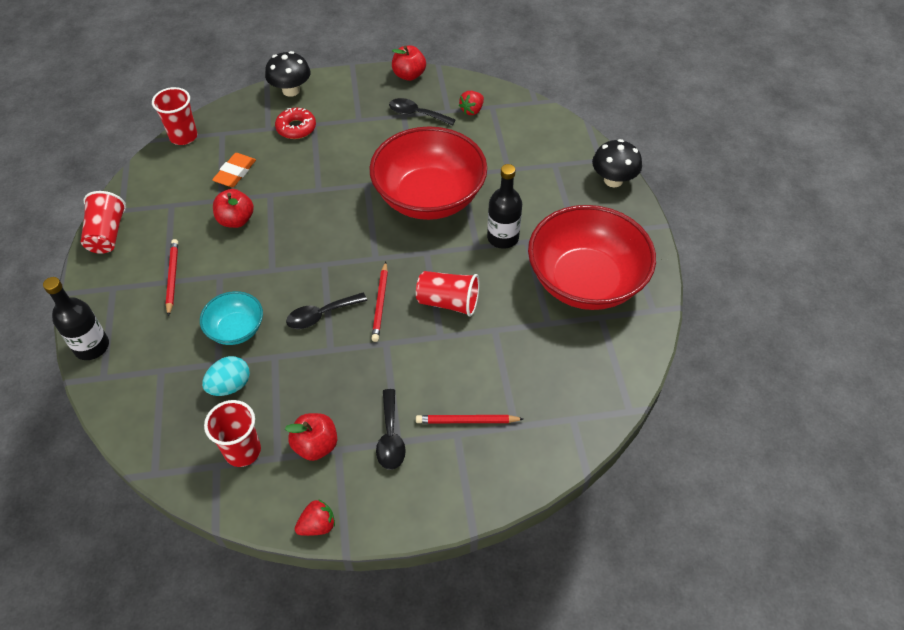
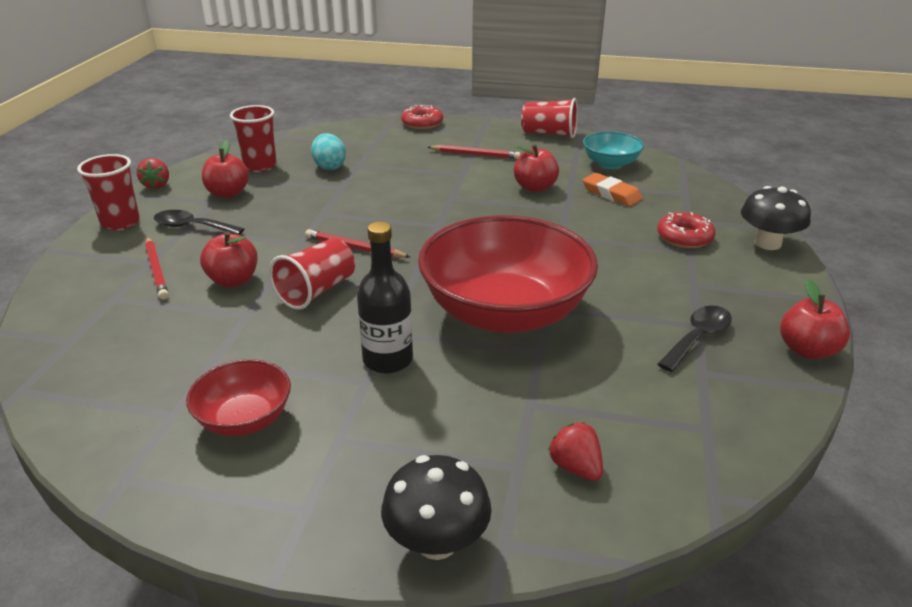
camera: 110 degrees right, 20 degrees down
black bottle [43,277,109,360] -> red donut [401,105,443,129]
red cup [152,87,197,145] -> red cup moved to [77,154,140,230]
turquoise bowl [200,291,263,345] -> turquoise bowl moved to [583,131,644,169]
black spoon [286,293,367,329] -> none
red pencil [416,415,523,423] -> red pencil turned 135 degrees clockwise [145,237,169,300]
red strawberry [459,91,484,115] -> red strawberry moved to [548,422,603,481]
red bowl [528,205,656,310] -> red bowl [186,359,291,436], size x0.48
none -> red apple [200,231,258,287]

